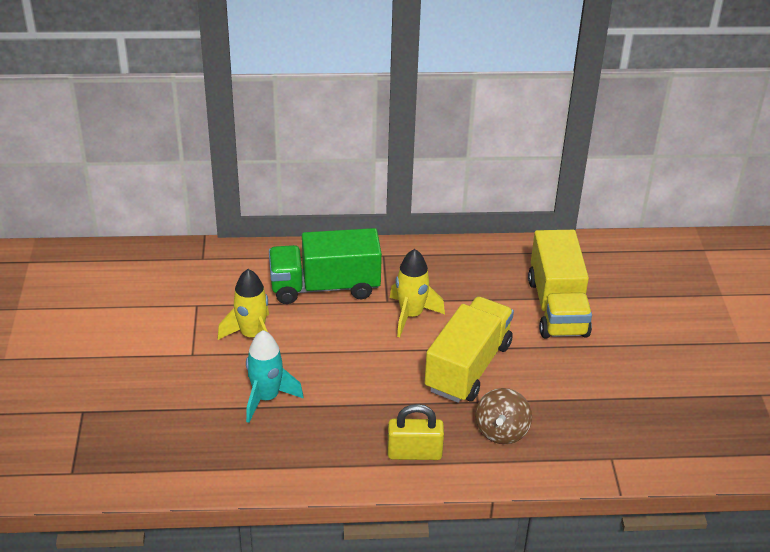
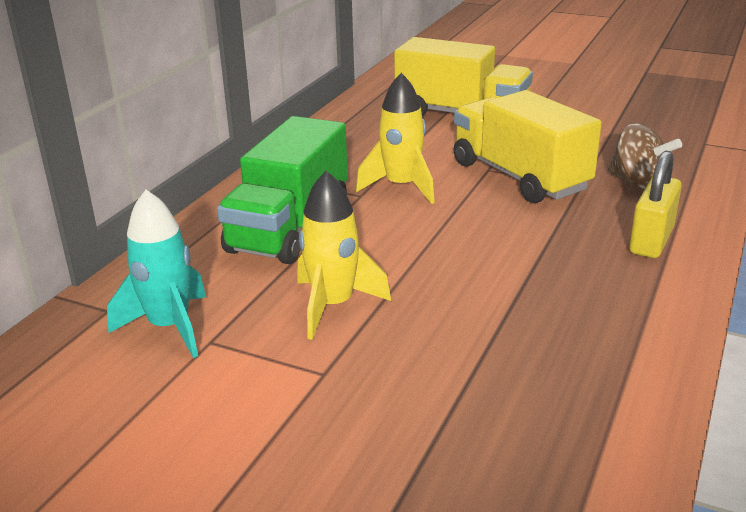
camera: 60 degrees left, 10 degrees down
turquoise rocket [246,330,304,423] -> turquoise rocket moved to [107,190,206,358]

